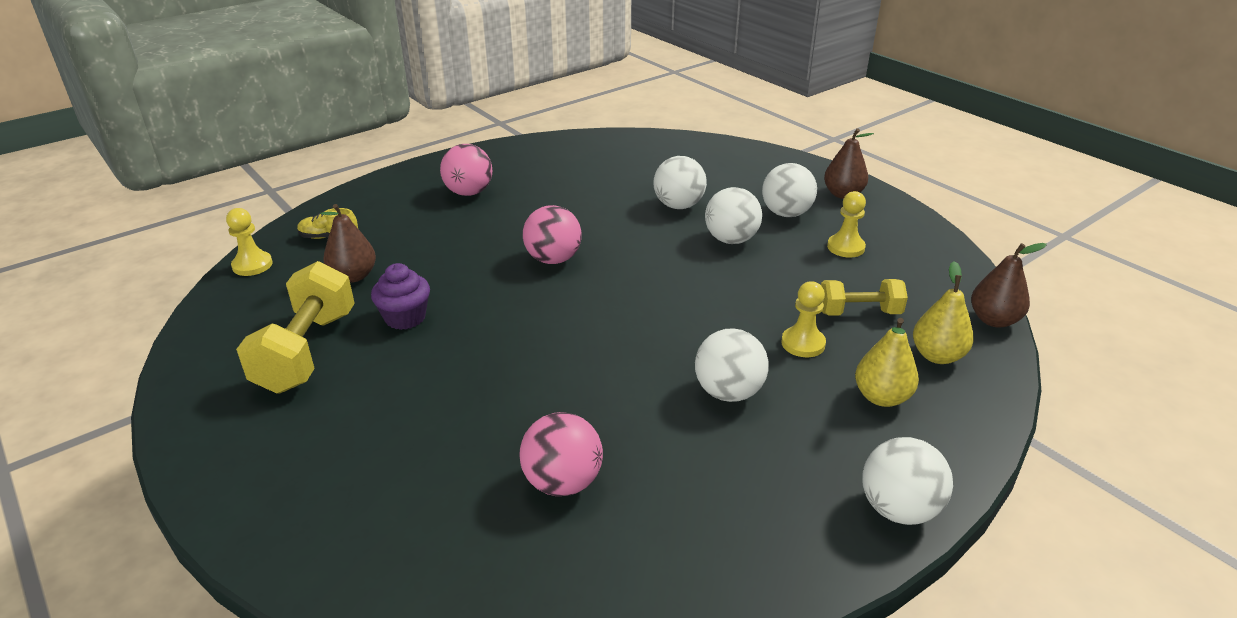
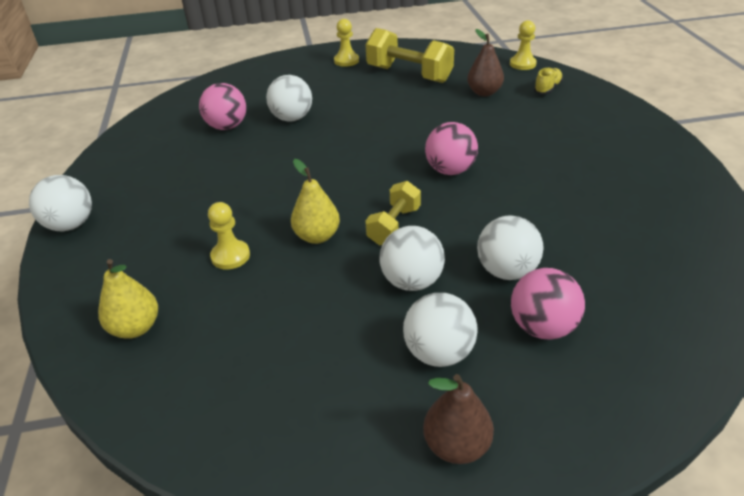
camera: 120 degrees right, 5 degrees up
purple cupcake [371,263,430,330] -> none
pink ball [440,144,492,196] -> pink ball moved to [511,268,585,340]
white ball [695,328,769,402] -> white ball moved to [266,75,312,122]
yellow dumbbell [821,279,908,316] -> yellow dumbbell moved to [365,181,421,245]
yellow pawn [827,191,866,258] -> yellow pawn moved to [334,19,359,67]
yellow pear [855,318,919,407] -> yellow pear moved to [291,159,340,244]
brown pear [971,243,1047,328] -> none

